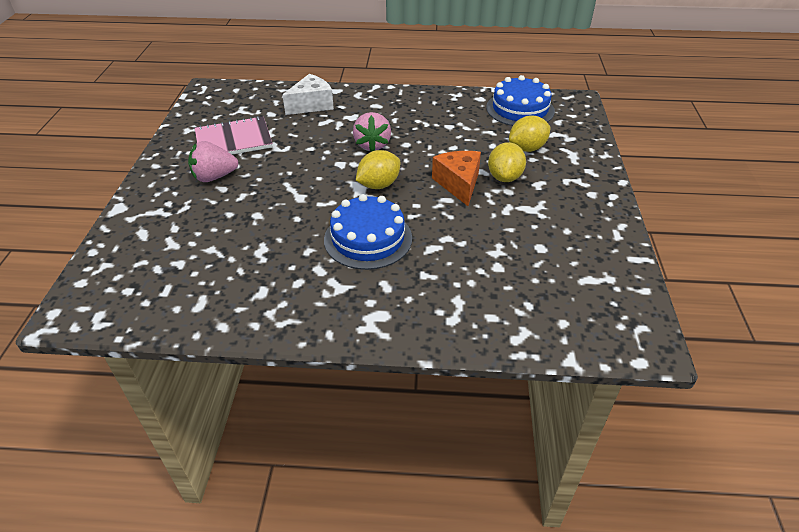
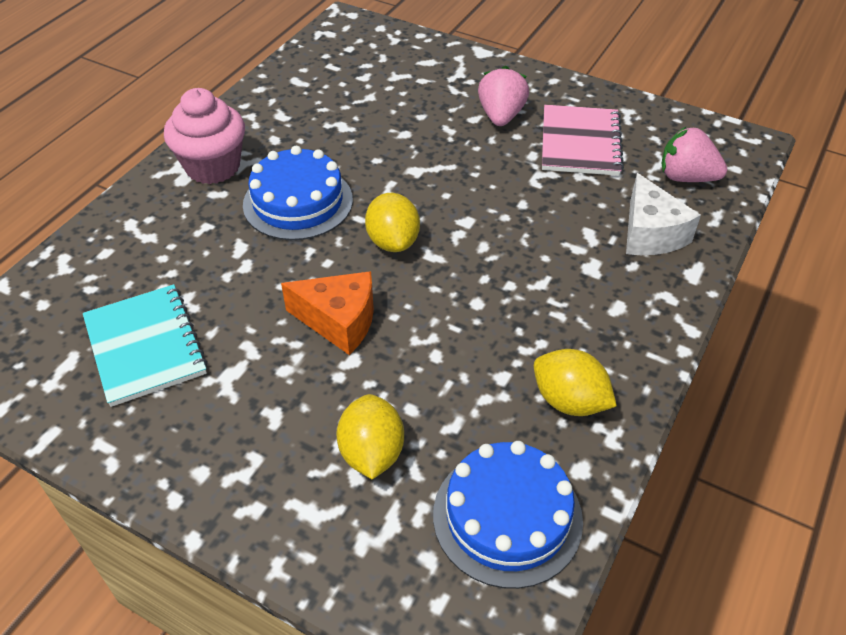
camera: 115 degrees right, 5 degrees up
pink strawberry [353,112,391,151] -> pink strawberry moved to [662,127,727,182]
yellow lemon [488,142,526,182] -> yellow lemon moved to [534,349,617,416]
none -> turquoise notebook [83,284,208,407]
none -> pink cupcake [164,88,245,184]

